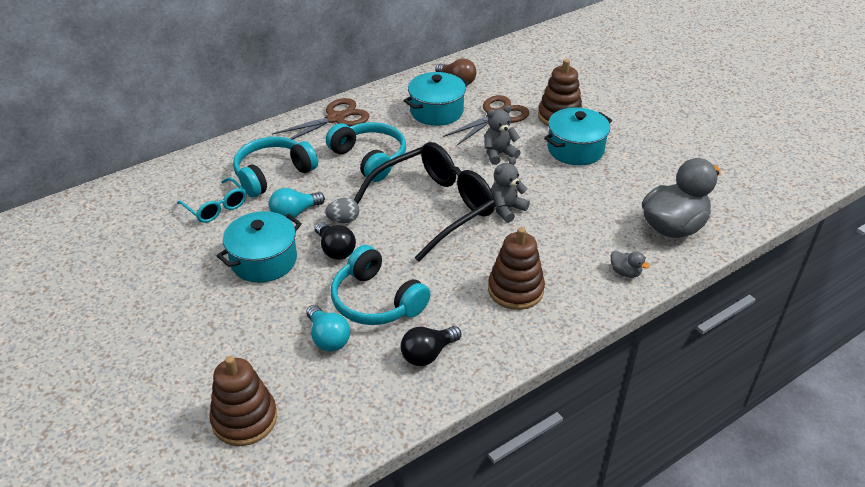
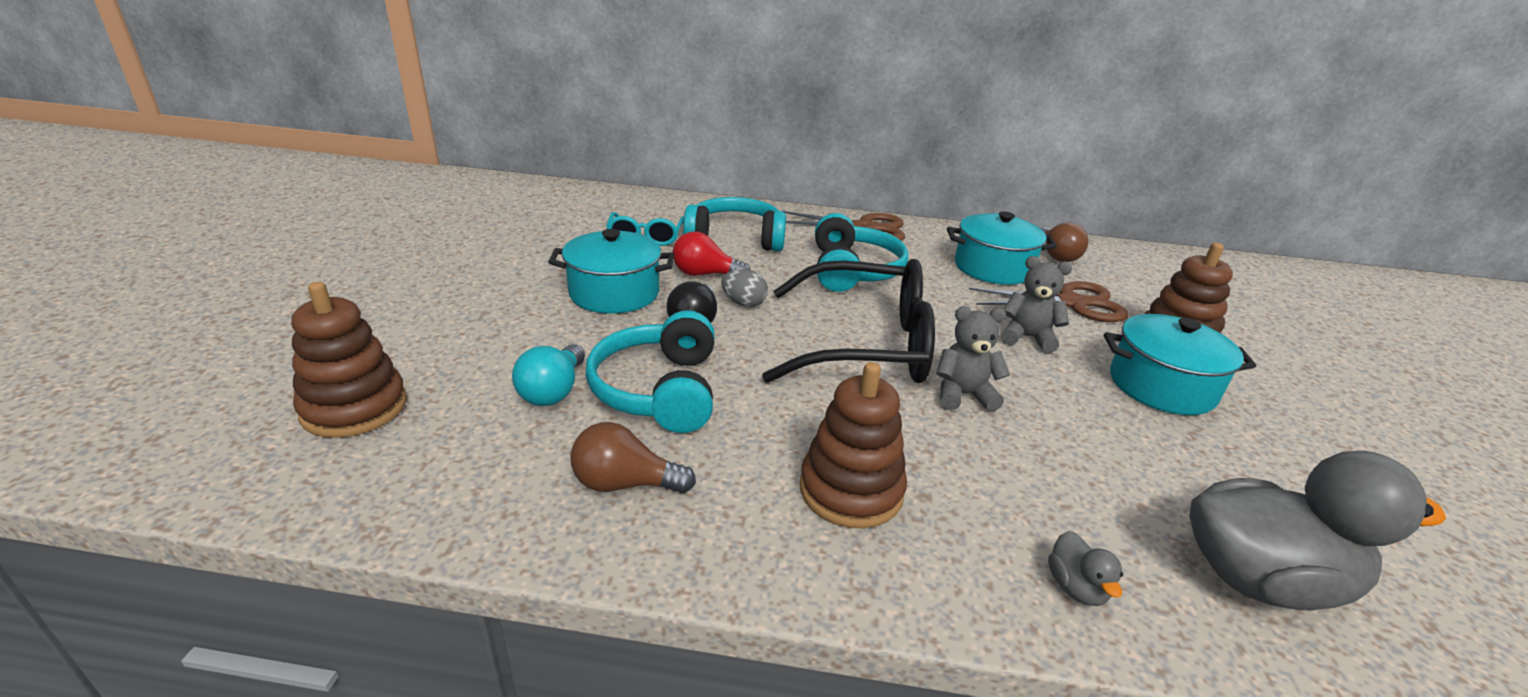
camera: 40 degrees right, 10 degrees down
turquoise light bulb [269,188,325,220] -> red light bulb [673,231,750,276]
black light bulb [401,326,461,366] -> brown light bulb [570,422,696,493]

